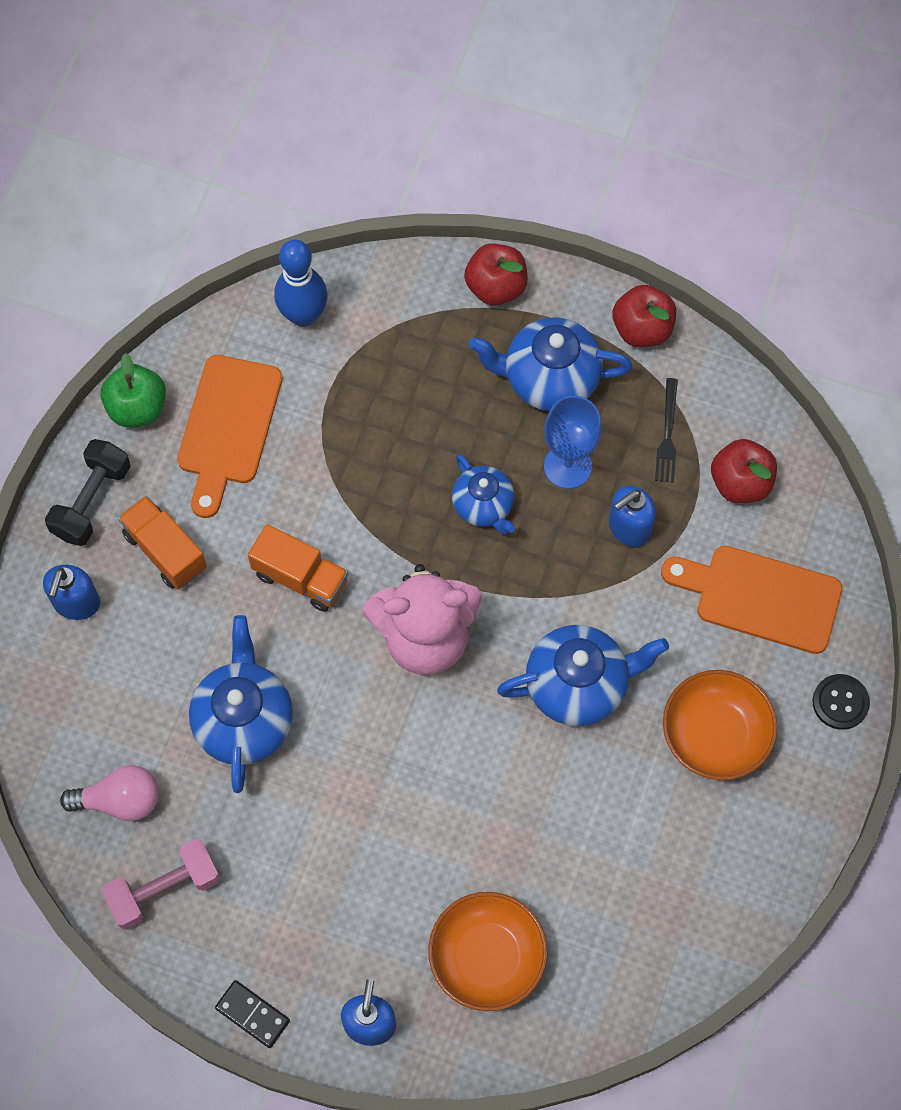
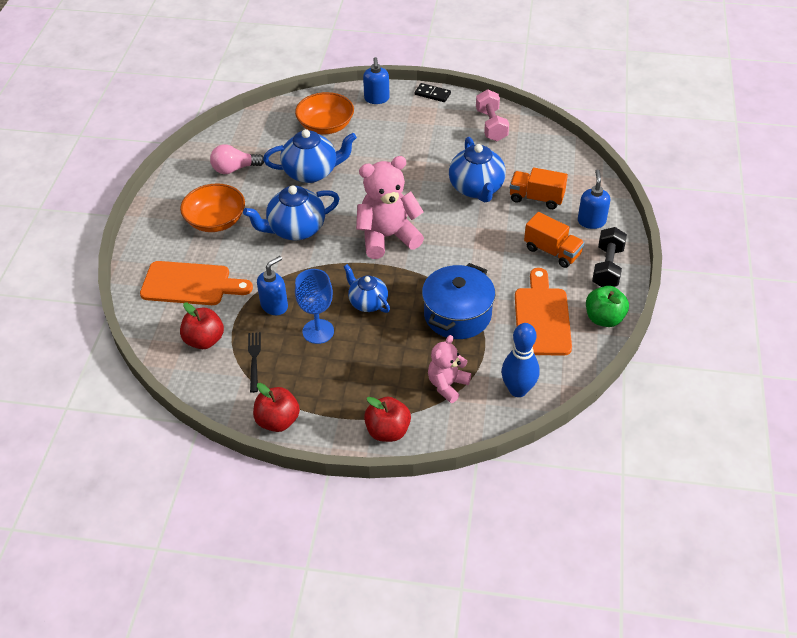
camera: 170 degrees right, 20 degrees down
pink light bulb [60,765,159,821] -> pink light bulb moved to [210,144,264,174]
pink dumbbell [102,839,220,930] -> pink dumbbell turned 60 degrees counterclockwise [476,89,509,141]
orange truck [248,524,348,612] -> orange truck moved to [510,168,568,209]
blue teapot [469,317,632,411] -> blue teapot moved to [263,129,357,183]
black button [812,674,870,730] -> none
none -> blue pot [422,263,495,339]
none -> pink teddy bear [428,335,471,403]

